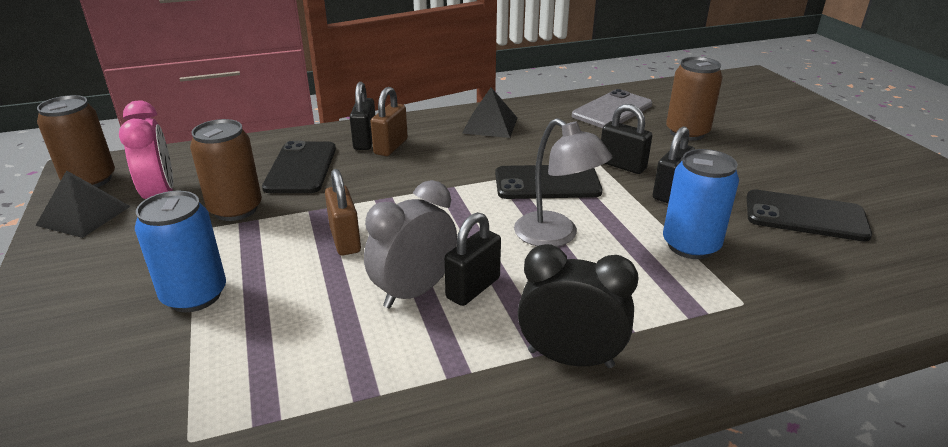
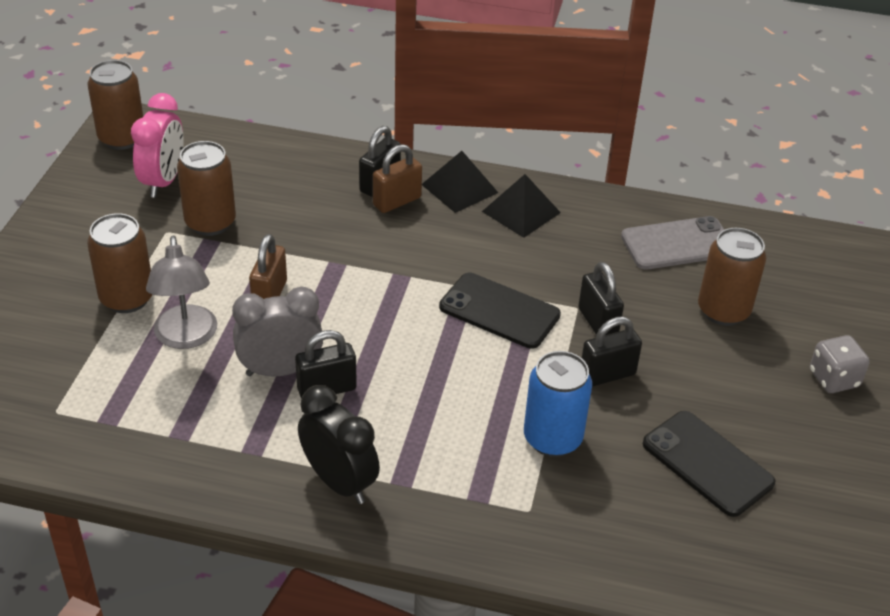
camera: 30 degrees right, 10 degrees up
black pyramid [35,170,131,238] -> black pyramid moved to [422,151,498,213]
blue can [135,191,226,312] -> brown can [87,213,152,313]
black phone [262,141,336,193] -> none
grey lamp [514,118,612,247] -> grey lamp moved to [146,236,217,349]
none -> grey dice [810,335,870,393]

